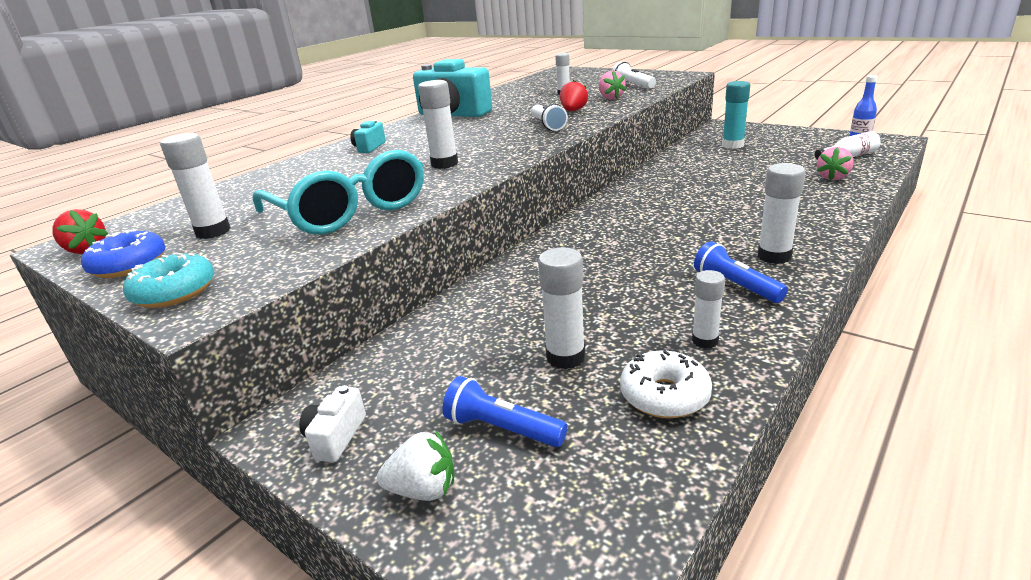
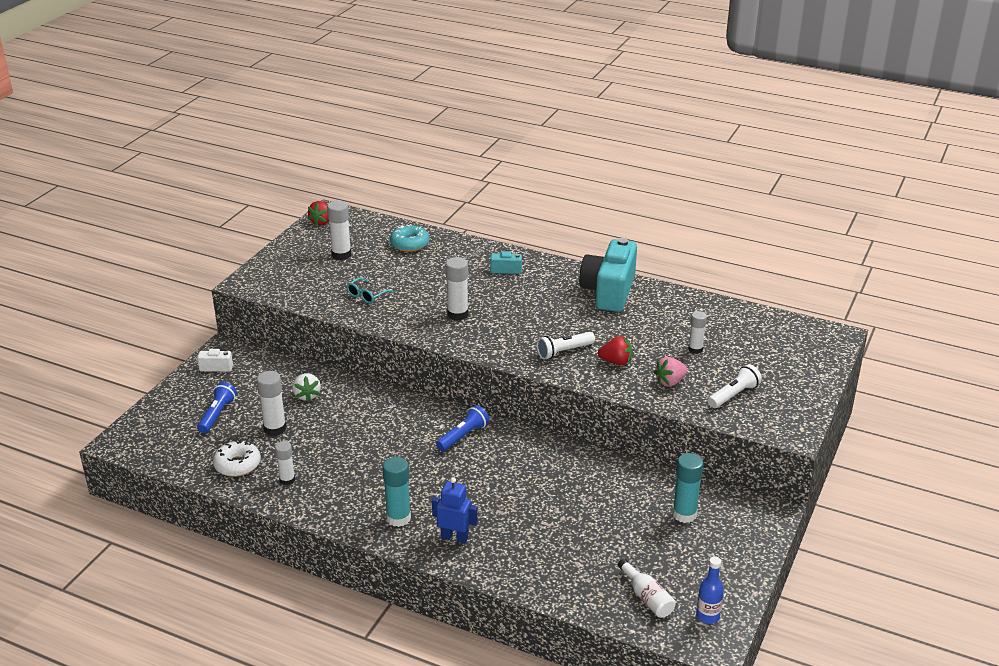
camera: 75 degrees right, 5 degrees up
blue donut [81,229,166,278] -> none
turquoise donut [123,253,214,308] -> turquoise donut moved to [390,224,429,252]
turquoise glasses [253,150,424,235] -> turquoise glasses [346,277,394,303], size x0.40
white strawberry [377,431,454,501] -> white strawberry moved to [292,373,321,402]
blue flashlight [694,242,788,303] -> blue flashlight moved to [436,405,489,451]
white glue stick [758,163,805,264] -> turquoise glue stick [382,457,411,527]
pink strawberry [817,147,854,180] -> none
none -> blue robot [432,477,478,544]

